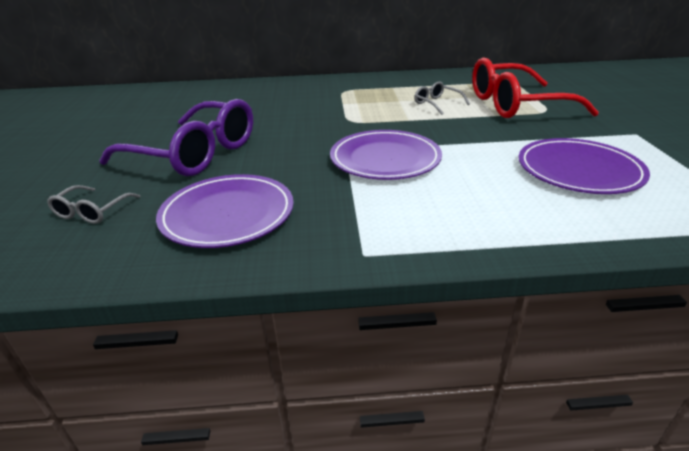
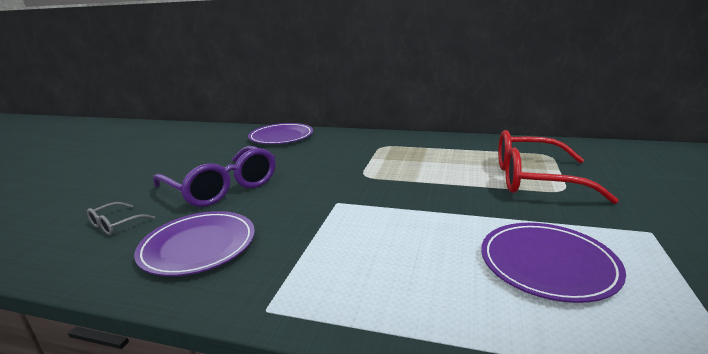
camera: 20 degrees right, 10 degrees down
purple plate [330,130,442,180] -> purple plate moved to [248,123,313,144]
grey glasses [414,81,470,115] -> none

